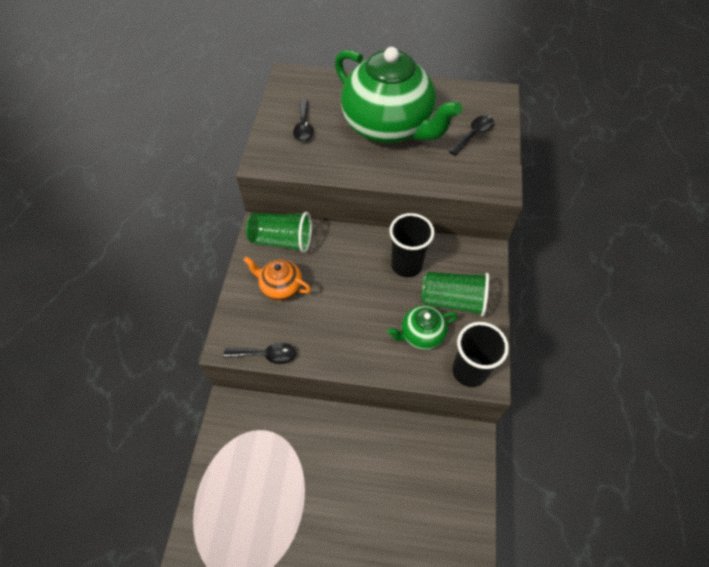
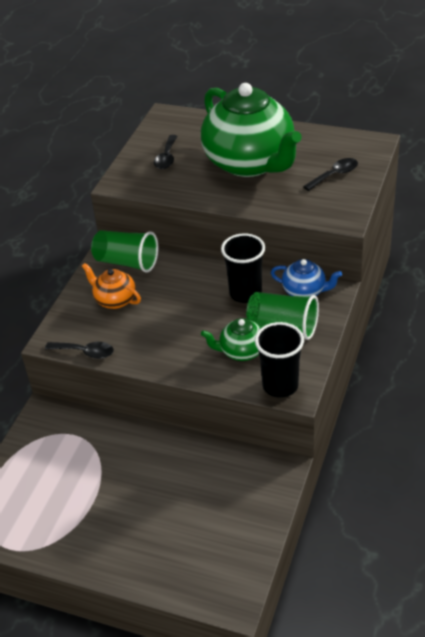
camera: 15 degrees right, 15 degrees down
none -> blue teapot [271,259,342,297]

